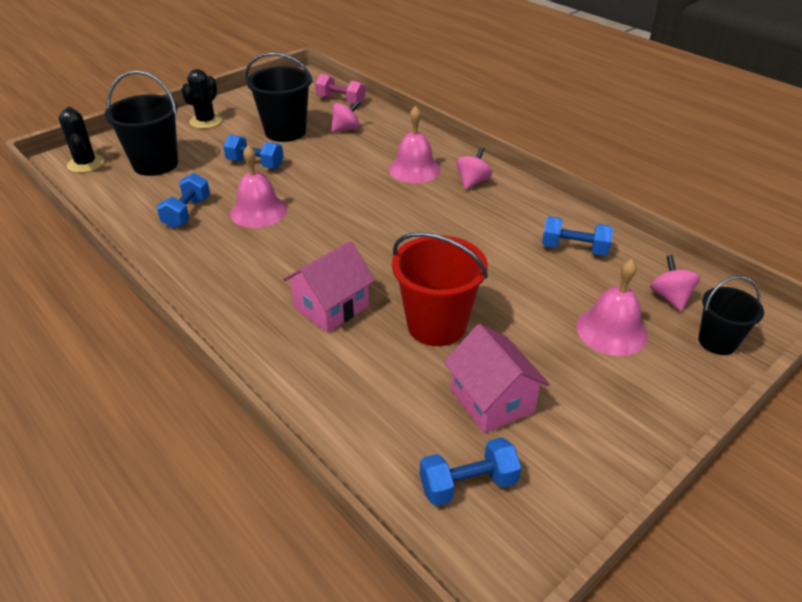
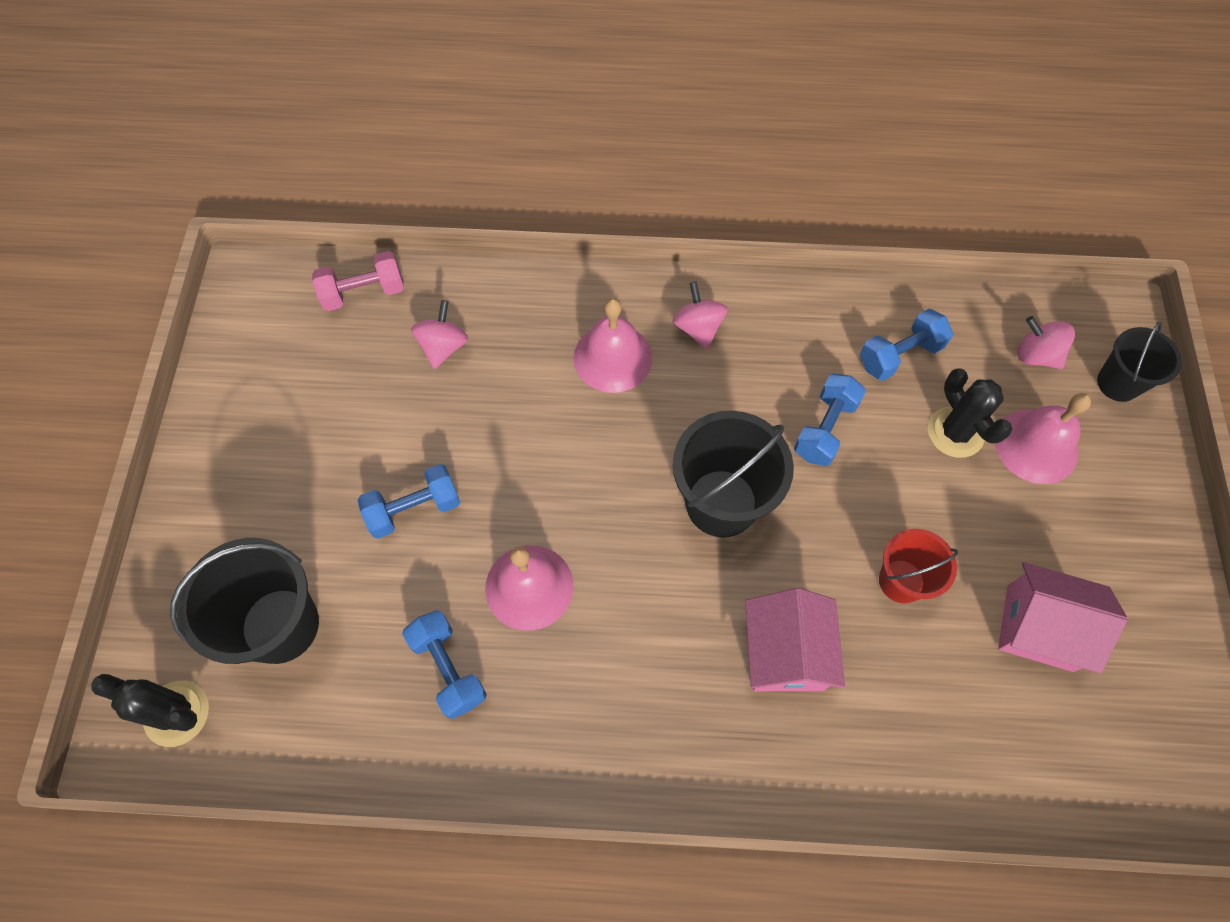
camera: 45 degrees left, 25 degrees up
black cactus [181,69,223,129] -> black cactus moved to [928,369,1013,458]
black bucket [245,52,313,142] -> black bucket moved to [673,411,794,537]
red bucket [392,232,488,346] -> red bucket [879,529,958,603], size x0.61
blue dumbbell [420,437,521,506] -> blue dumbbell moved to [794,374,866,466]

